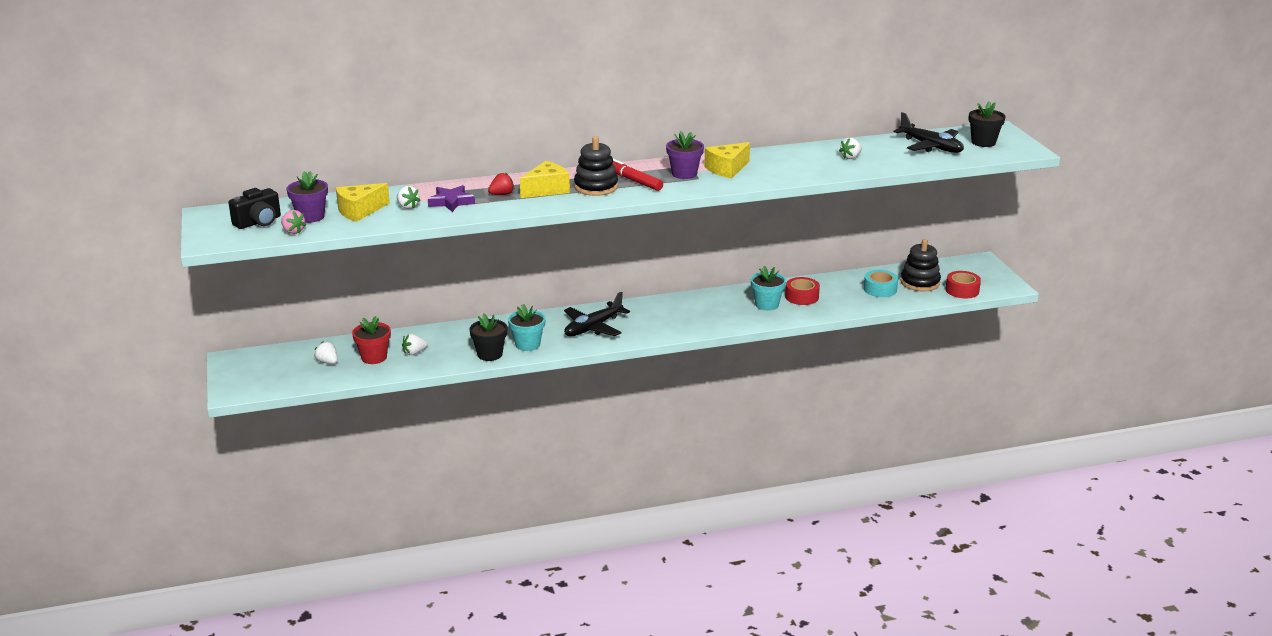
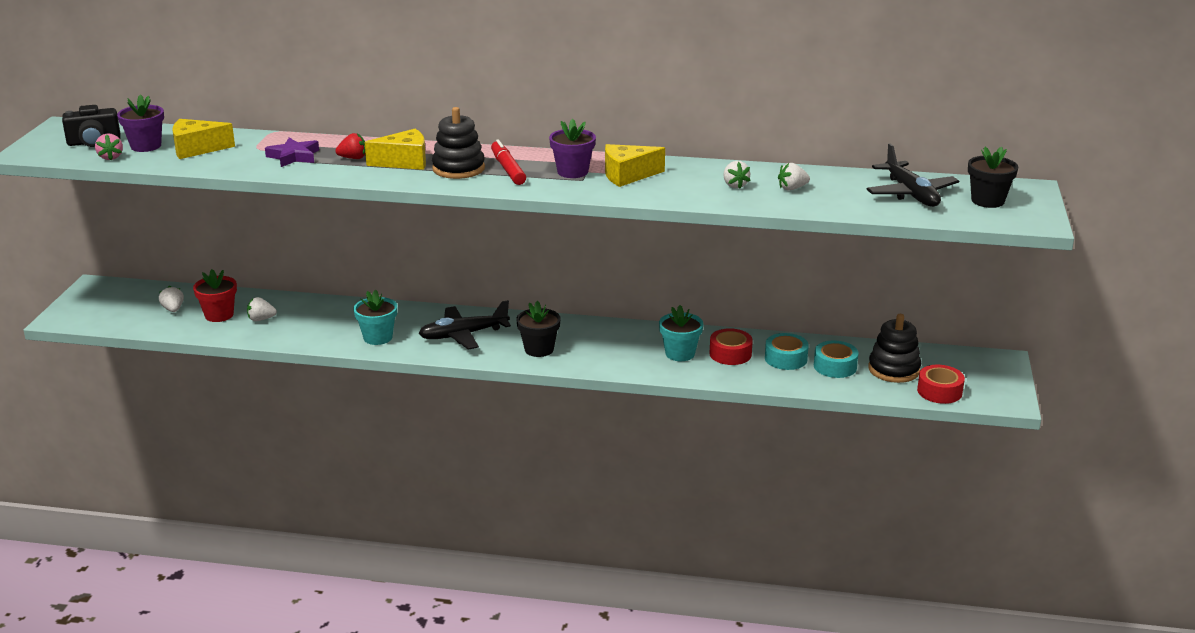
camera: 25 degrees right, 0 degrees up
white strawberry [397,186,421,209] -> white strawberry moved to [723,161,751,189]
black flower pot [469,314,508,361] -> black flower pot moved to [516,301,561,357]
none -> turquoise tape [765,333,809,370]

